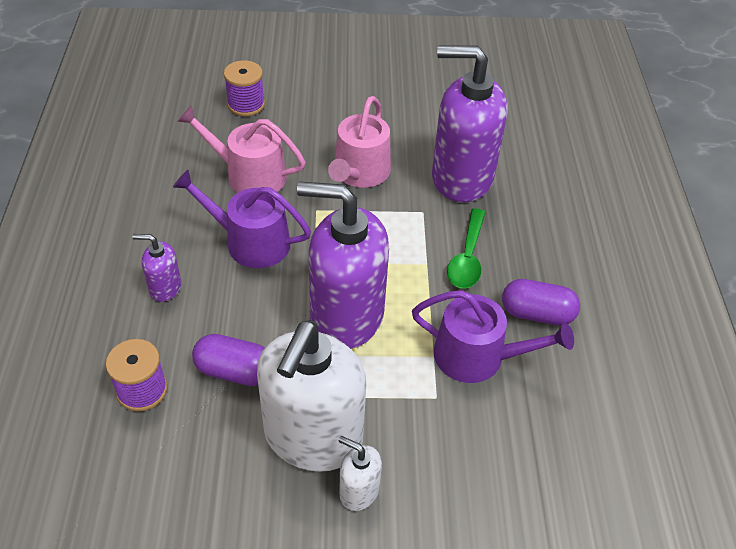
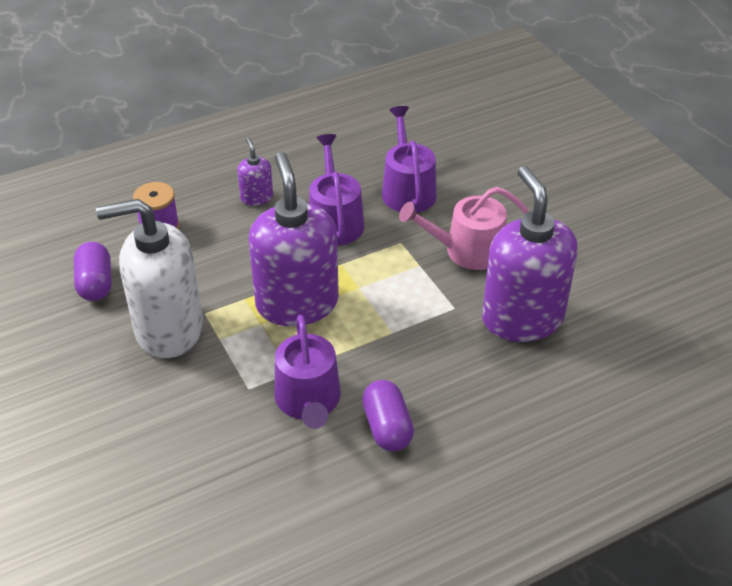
camera: 65 degrees right, 5 degrees down
pink watering can [177,105,305,193] -> purple watering can [382,106,437,213]
purple capsule [192,334,265,386] -> purple capsule moved to [74,242,112,301]
purple spool [224,60,265,116] -> none
white soap dispenser [339,436,382,511] -> none
green spoon [447,208,486,289] -> none

